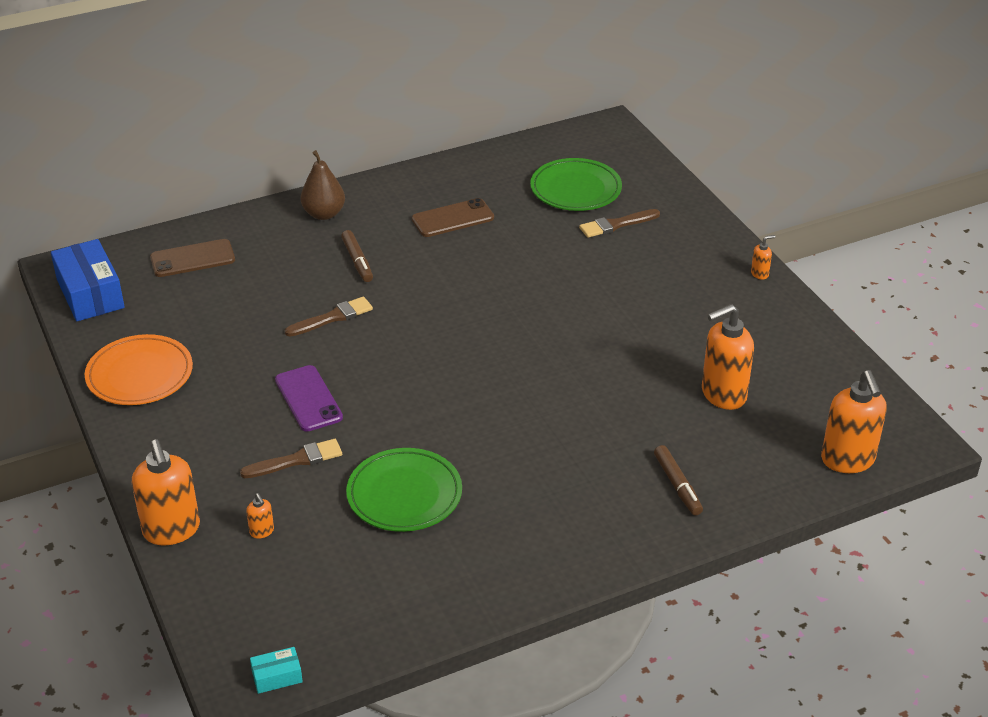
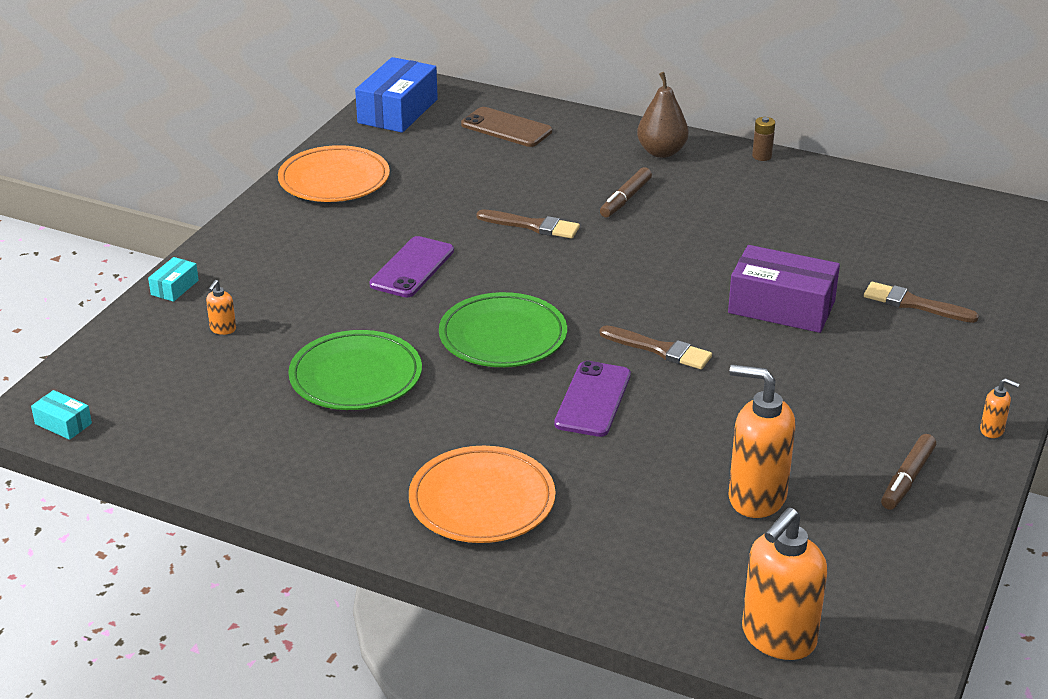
camera: 50 degrees right, 5 degrees down
orange soap dispenser [132,440,200,546] -> turquoise box [148,257,199,302]
brown brush [240,439,342,478] -> brown brush moved to [600,325,712,369]
brown phone [412,198,494,237] -> none
green plate [530,158,622,211] -> green plate moved to [439,292,567,367]
brown marker [654,445,703,515] -> brown marker moved to [881,434,936,510]
none -> orange plate [409,446,556,543]
none -> purple phone [554,361,631,437]
none -> purple box [728,245,840,333]
none -> brown battery [752,117,775,161]

